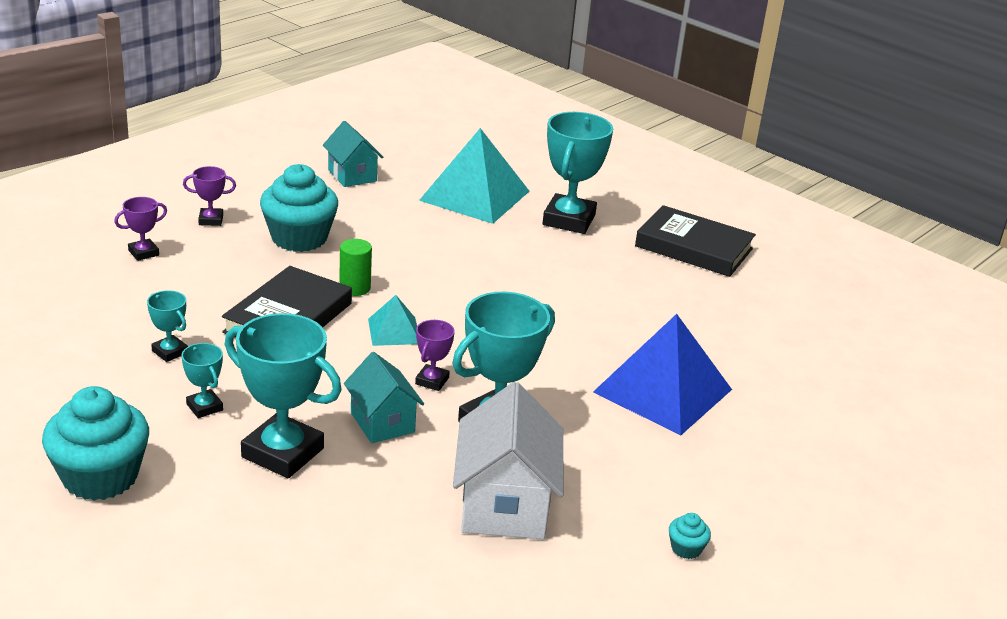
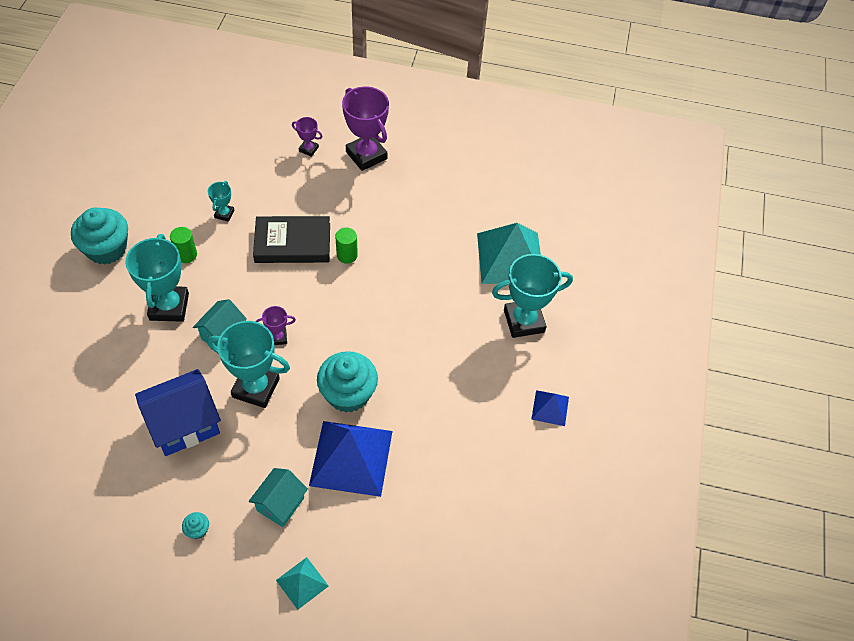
camera: 60 degrees right, 25 degrees up
turquoise trophy [181,343,223,418] -> green cylinder [170,227,197,263]
purple trophy [183,166,236,226] -> purple trophy [342,87,389,171], size x2.07
turquoise cupcake [260,164,338,252] -> turquoise cupcake moved to [317,351,378,413]
turquoise house [323,121,383,187] -> turquoise house moved to [249,468,308,527]
turquoise pyramid [368,295,417,346] -> turquoise pyramid moved to [276,557,328,610]
white house [453,382,563,539] -> blue house [135,369,221,456]
black book [635,205,756,277] -> blue pyramid [531,390,569,426]

